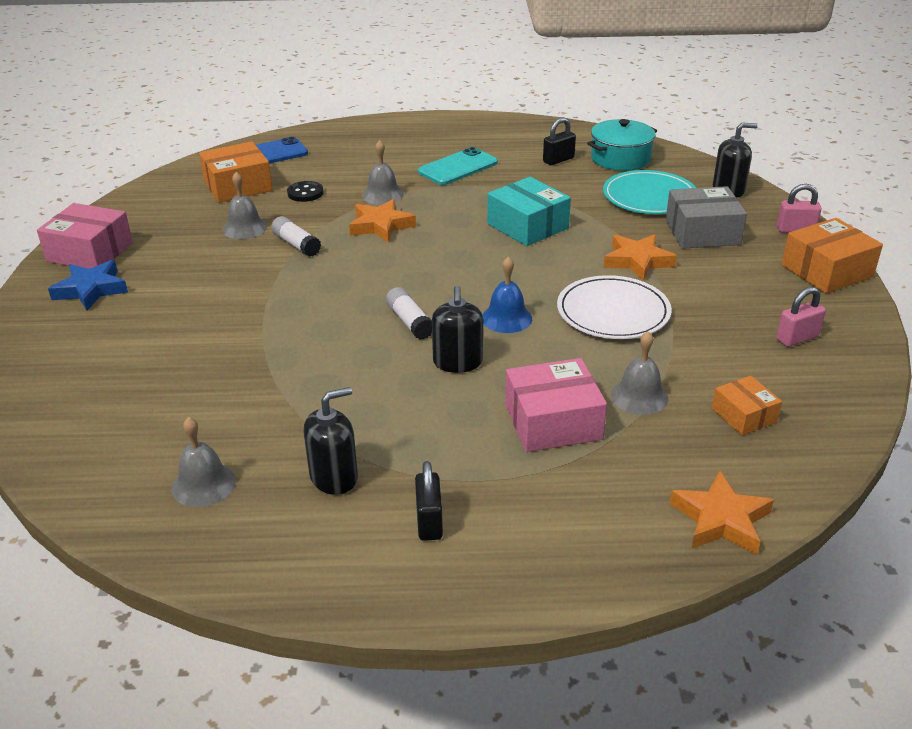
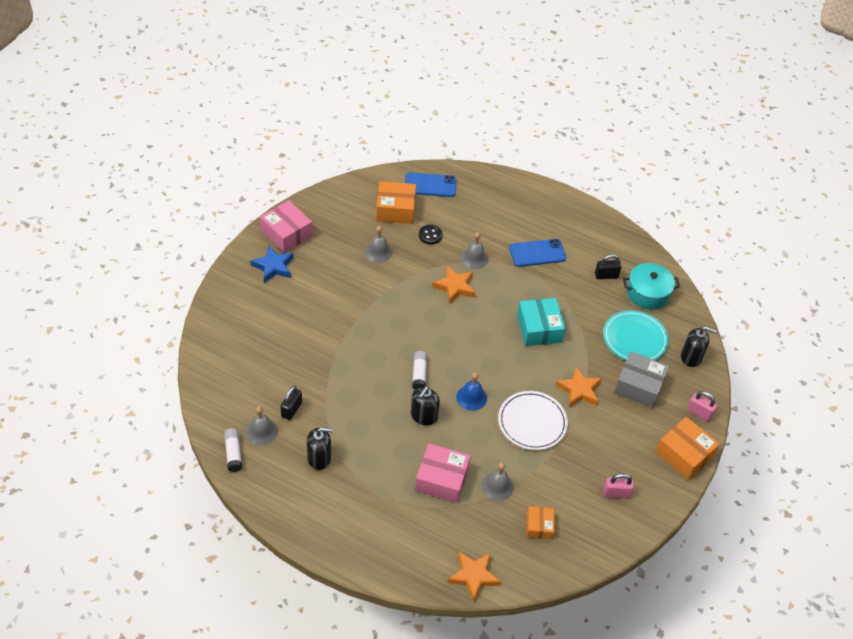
camera: 25 degrees right, 15 degrees up
white glue stick [271,216,321,257] -> white glue stick moved to [224,428,242,472]
black padlock [415,461,443,541] -> black padlock moved to [280,386,302,420]
turquoise phone [418,147,498,185] -> blue phone [509,239,566,267]
orange box [782,218,883,293] -> orange box turned 45 degrees clockwise [656,417,720,480]

